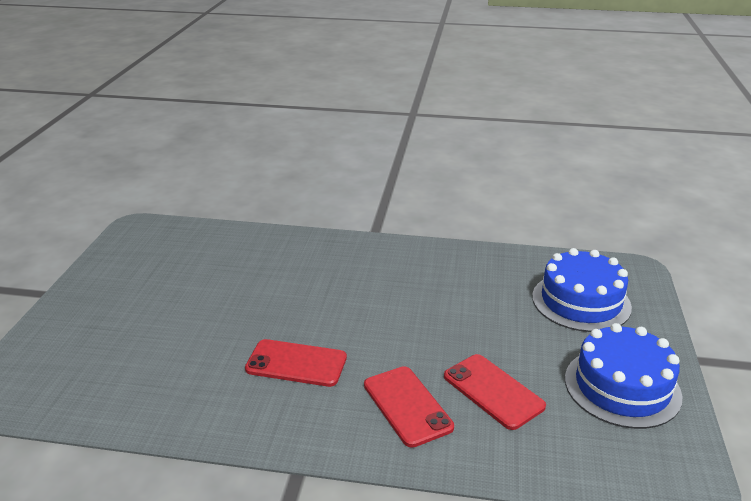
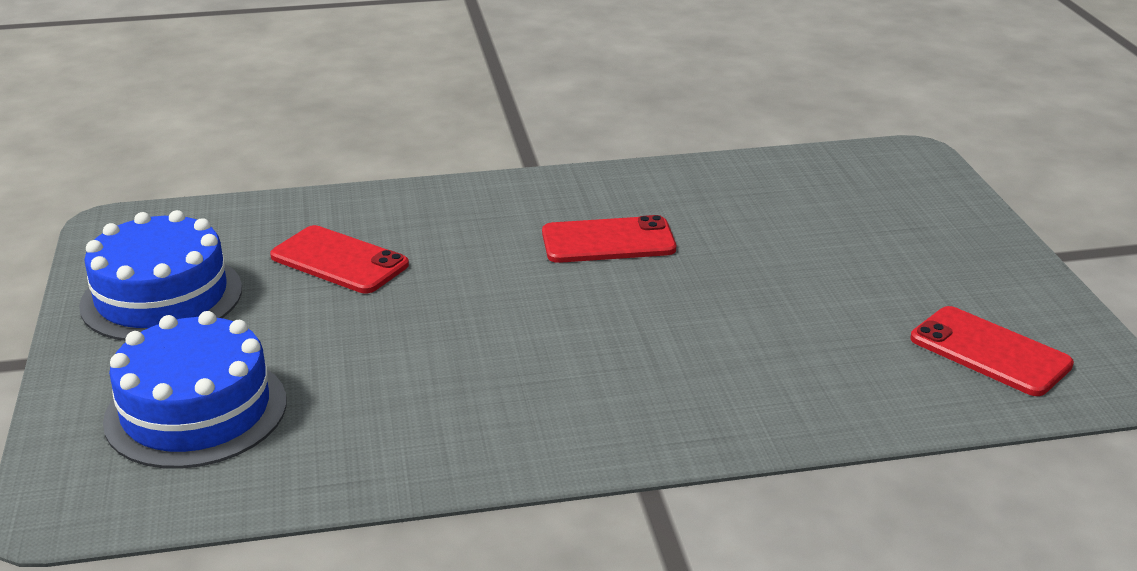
camera: 160 degrees right, 0 degrees up
red phone [364,366,454,448] -> red phone moved to [910,306,1074,396]

